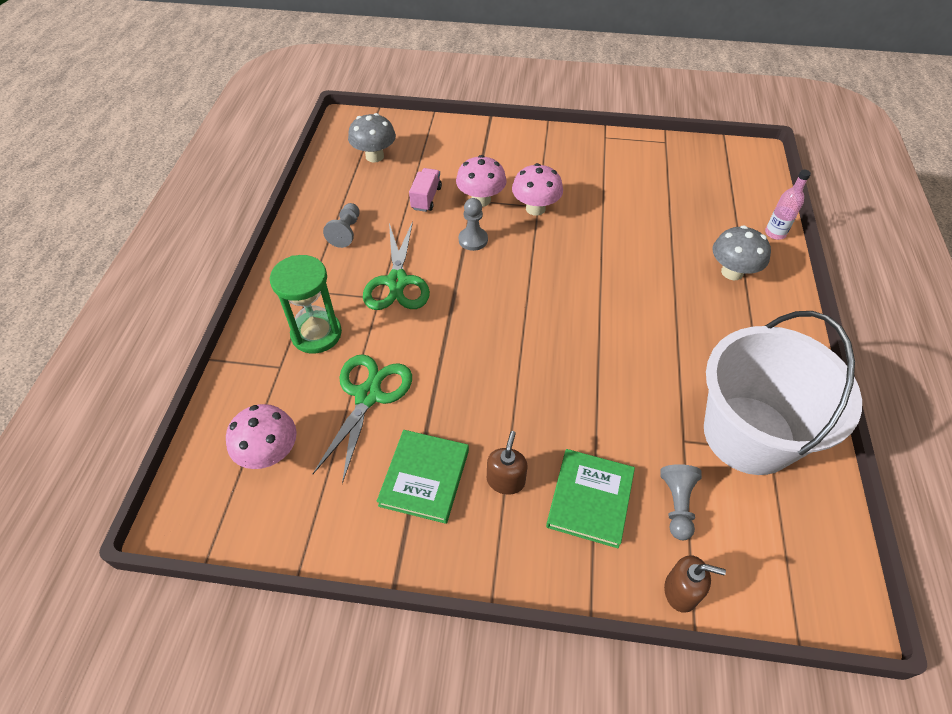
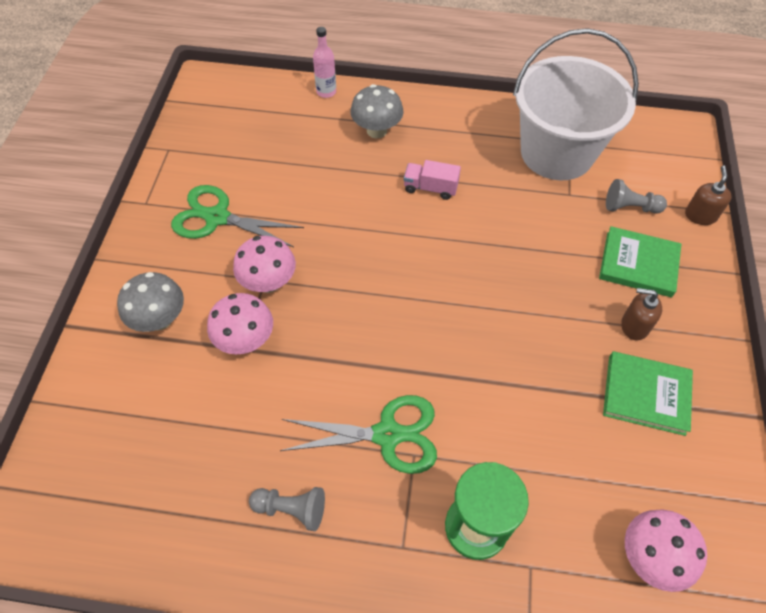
camera: 90 degrees left, 5 degrees up
green scissors [313,354,412,484] -> green scissors moved to [171,185,304,247]
grey mushroom [348,113,396,162] -> grey mushroom moved to [117,272,184,332]
pink truck [409,168,442,212] -> pink truck moved to [404,160,461,200]
grey pawn [459,198,488,251] -> none

